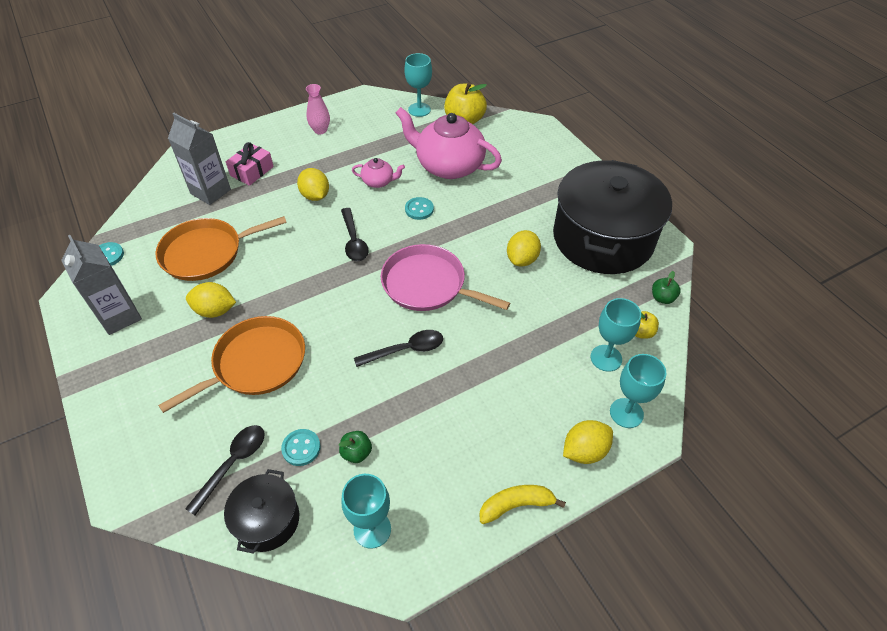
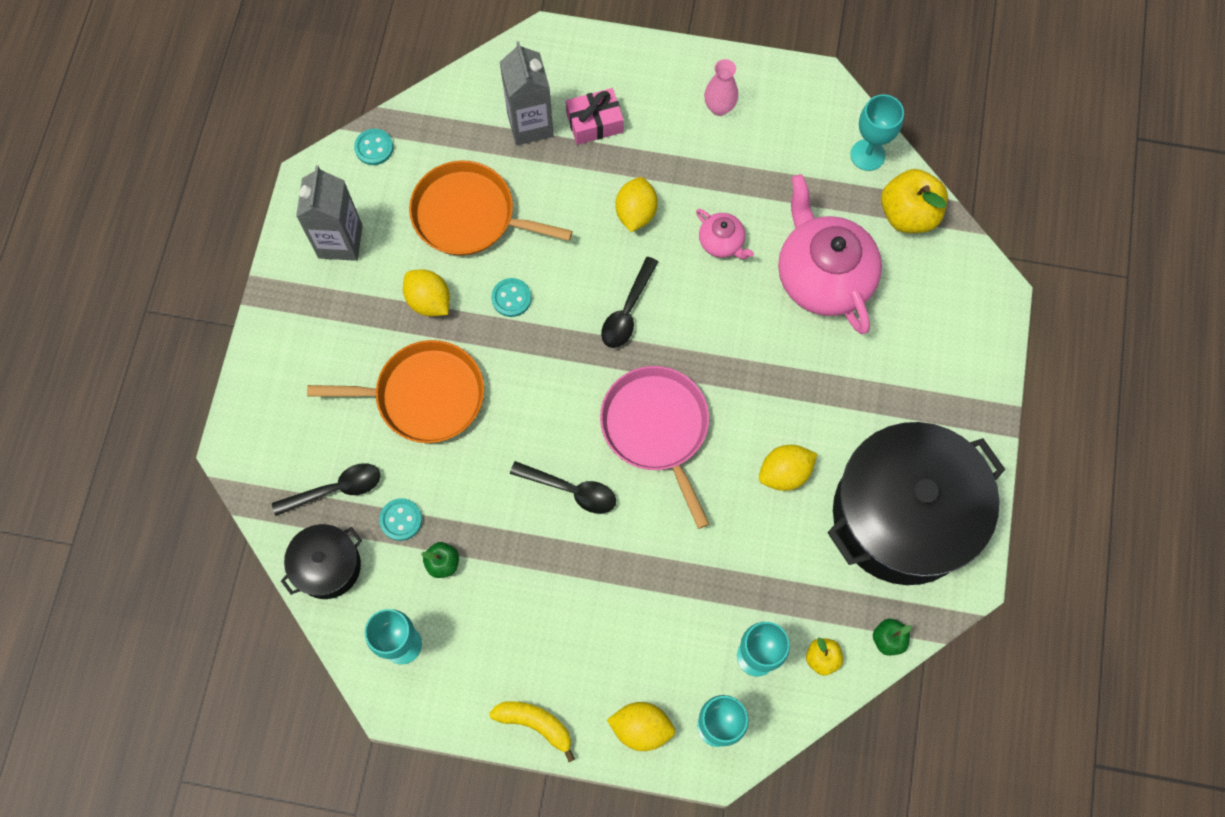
camera: 40 degrees right, 20 degrees up
turquoise button [405,197,434,220] -> turquoise button moved to [491,278,532,317]

